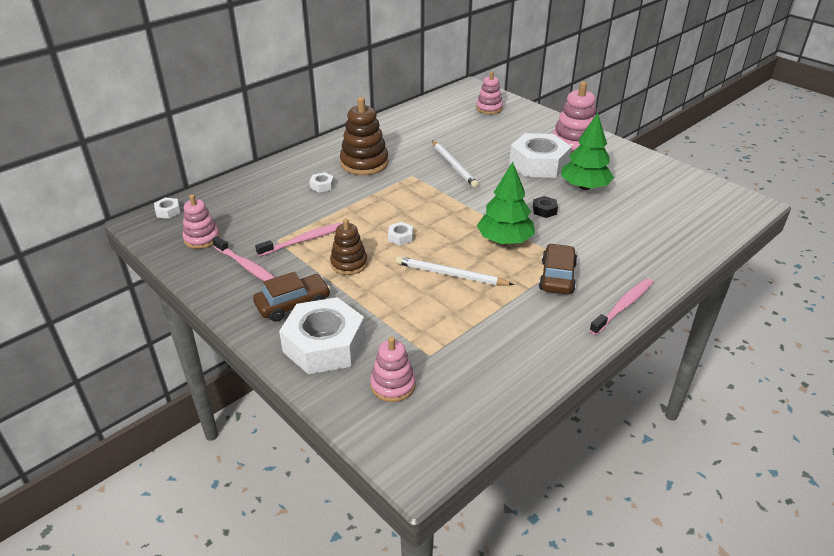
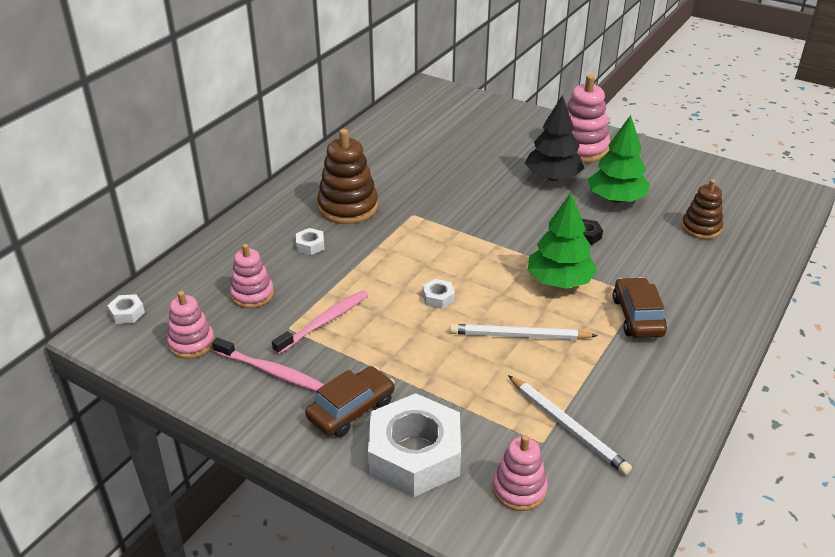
camera: 15 degrees left, 0 degrees up
brown stacking toy [330,219,367,275] -> brown stacking toy moved to [682,179,723,239]
white pencil [432,141,479,188] -> white pencil moved to [508,375,632,475]
pink stacking toy [476,71,503,114] -> pink stacking toy moved to [230,244,274,308]
white nut [509,133,572,178] -> black tree [525,95,584,181]
pink toothbrush [589,278,653,335] -> none

